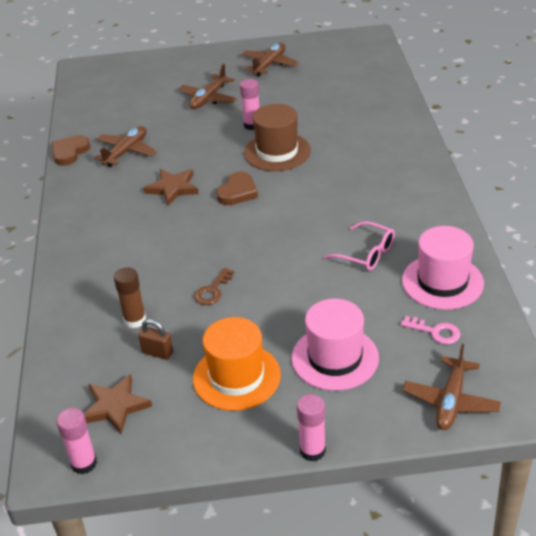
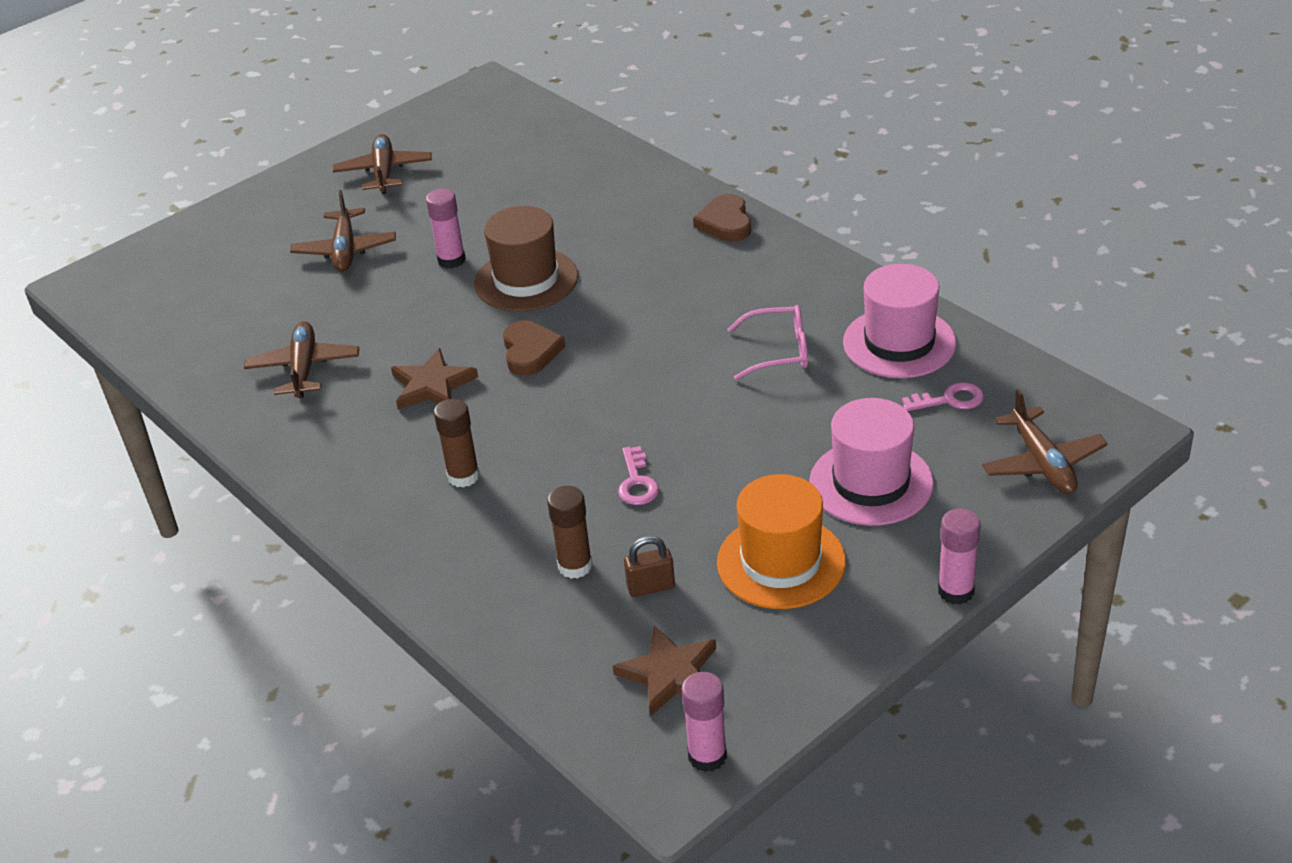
camera: 35 degrees left, 0 degrees up
brown heart [52,135,90,166] -> brown heart moved to [693,194,751,242]
brown key [194,268,234,305] -> pink key [618,446,659,505]
none -> brown glue stick [434,399,480,488]

